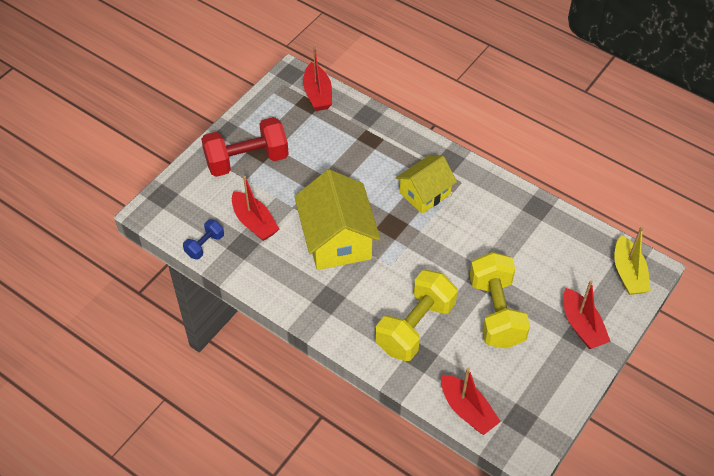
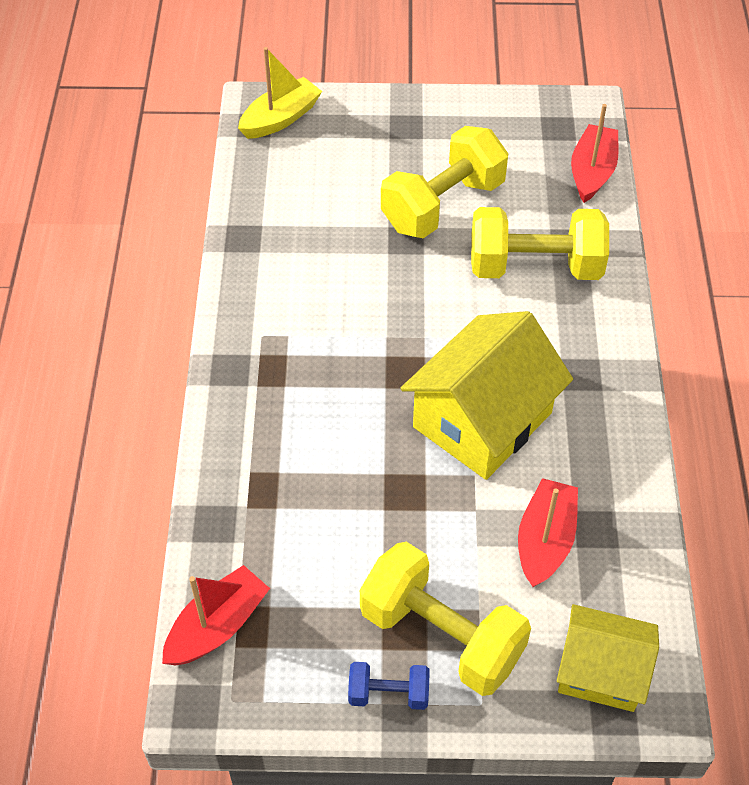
camera: 125 degrees left, 0 degrees up
blue dumbbell [183,219,224,260] -> blue dumbbell moved to [348,662,430,710]
red dumbbell [201,117,289,177] -> yellow dumbbell [360,542,531,696]
yellow house [396,156,457,214] -> yellow house moved to [557,604,659,712]
red boat [563,280,611,349] -> none

